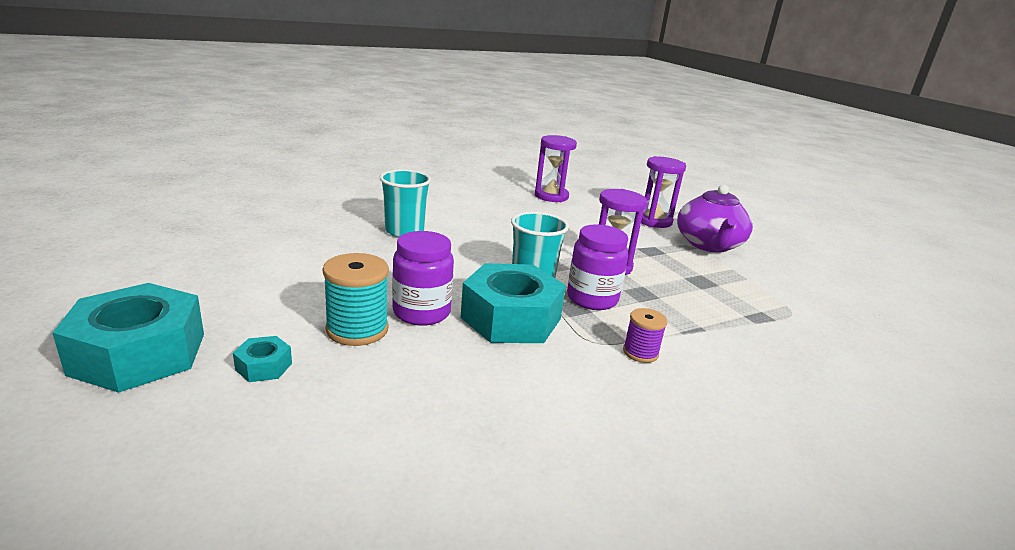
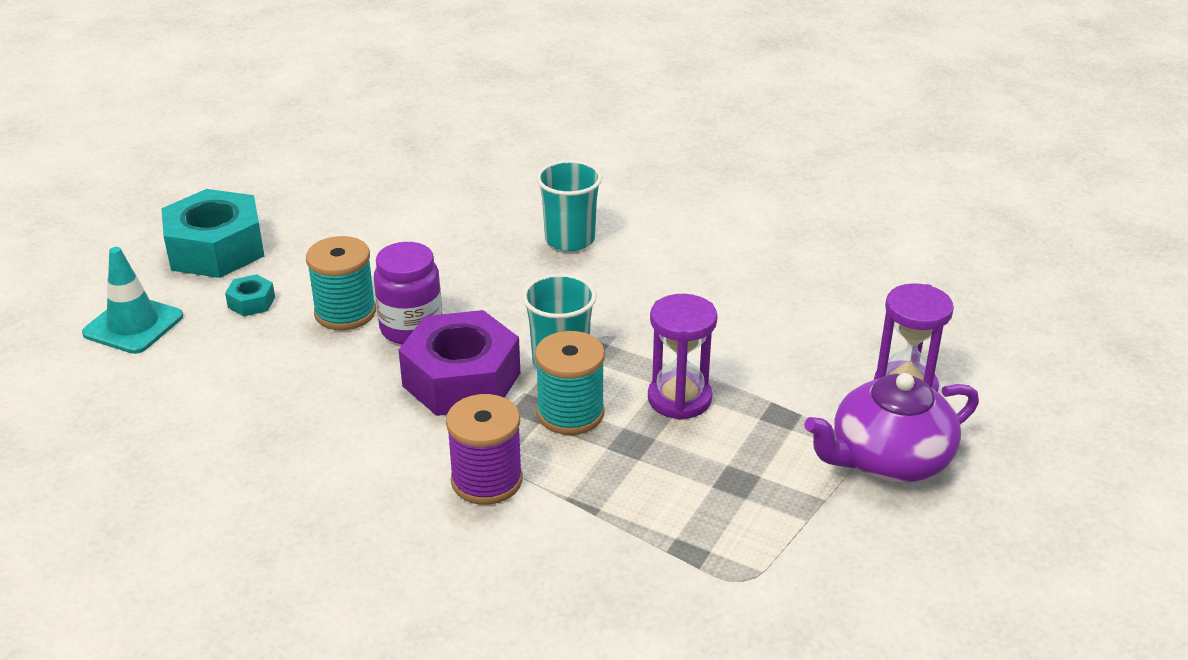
camera: 60 degrees right, 10 degrees up
turquoise nut [460,263,566,343] -> purple nut [399,310,520,416]
purple hourglass [535,135,577,202] -> none
purple jar [567,224,628,310] -> turquoise spool [535,331,605,435]
purple spool [623,308,667,363] -> purple spool [446,394,523,505], size x1.67
none -> turquoise traffic cone [82,247,183,354]

